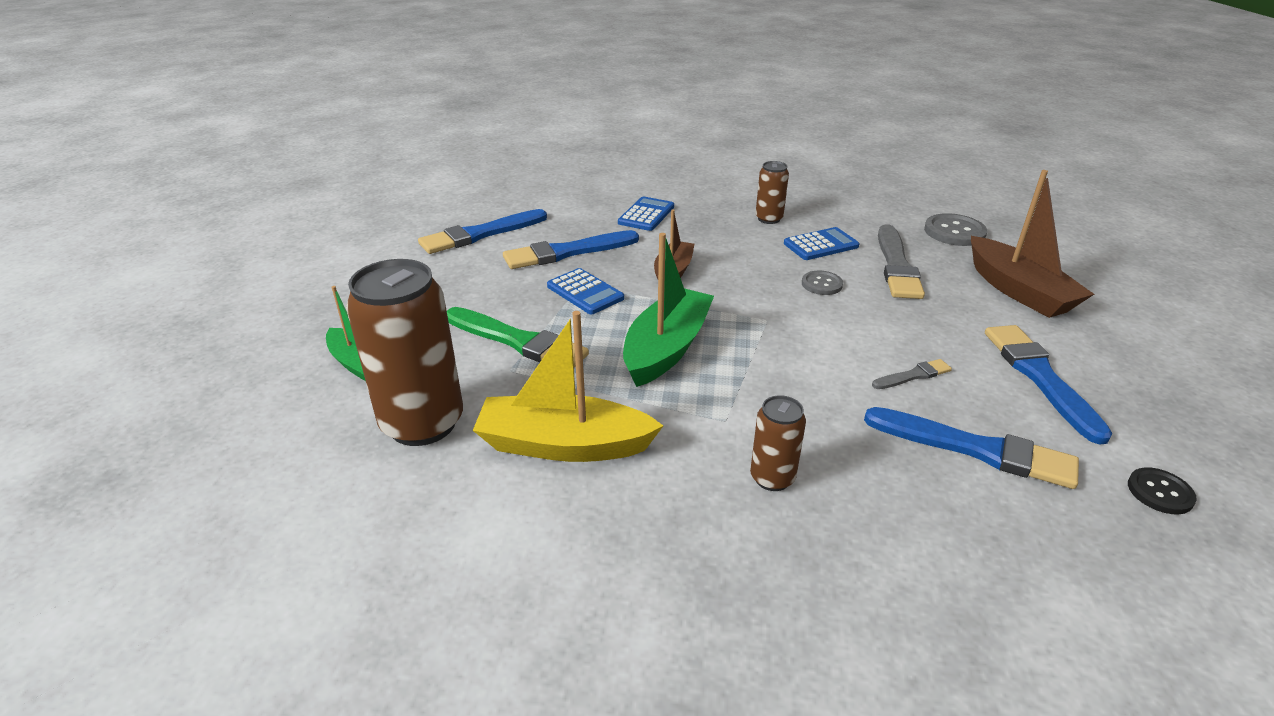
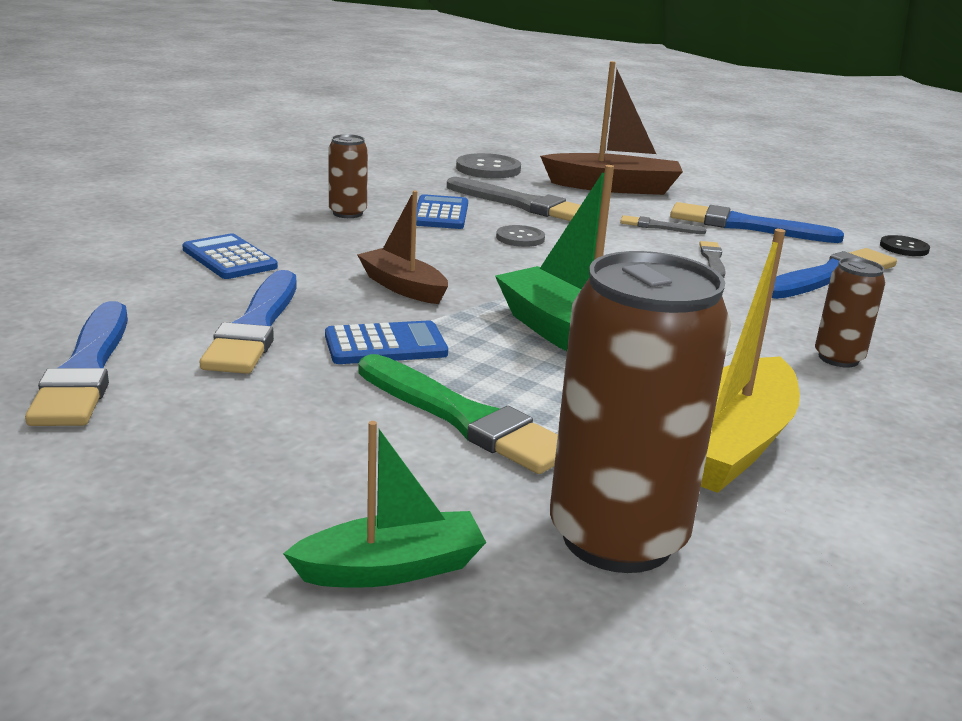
camera: 65 degrees left, 10 degrees down
green brush [447,307,589,367] -> green brush turned 75 degrees clockwise [358,354,558,474]
none -> grey brush [620,215,706,234]

